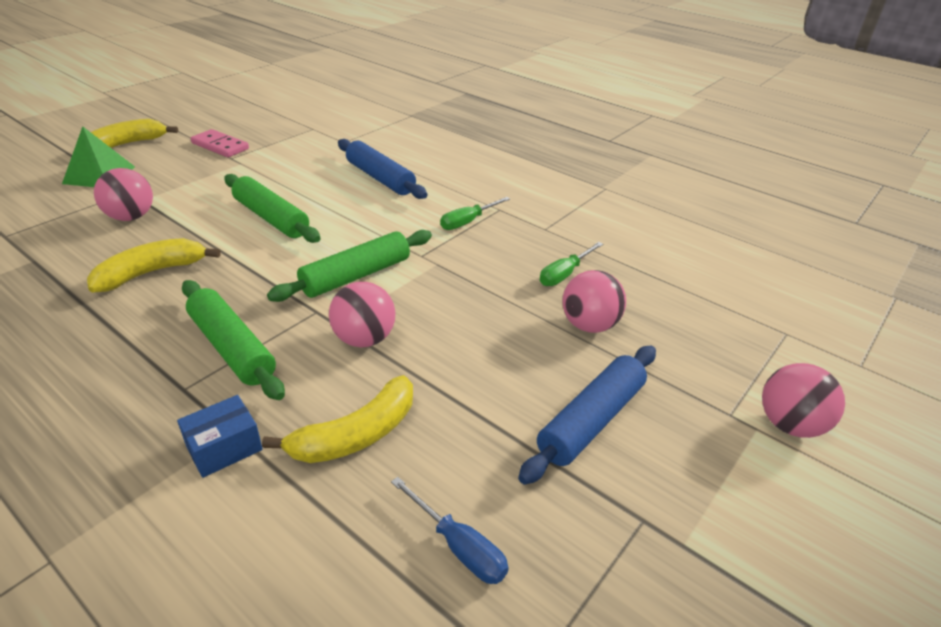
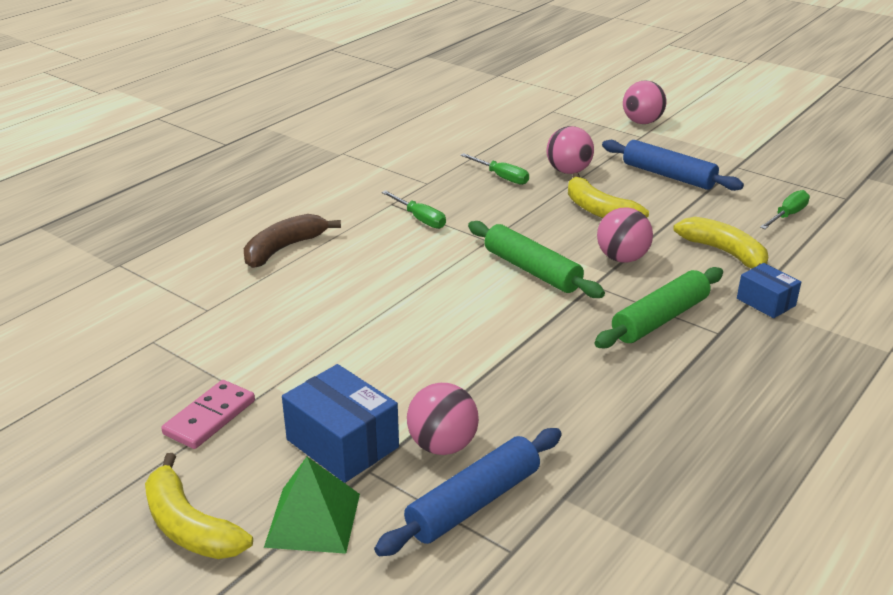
camera: 90 degrees left, 5 degrees down
yellow banana [87,238,221,293] -> yellow banana moved to [568,173,649,218]
green rolling pin [224,174,321,243] -> none
blue rolling pin [338,139,427,199] -> blue rolling pin moved to [374,428,562,556]
blue screwdriver [391,477,509,584] -> green screwdriver [760,190,810,229]
none -> brown banana [244,214,341,268]
none -> blue box [282,364,399,483]

